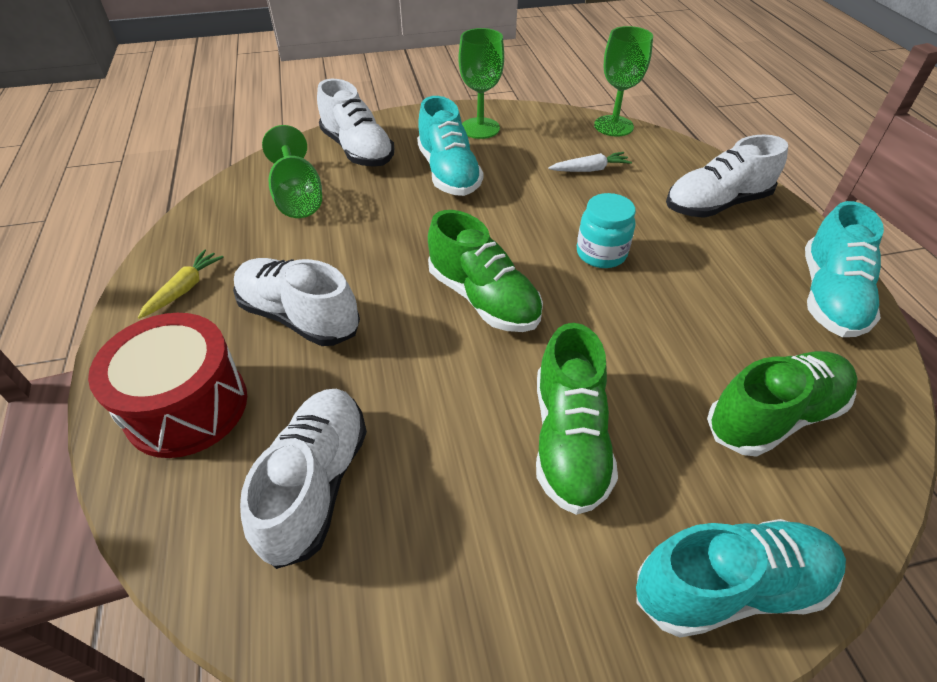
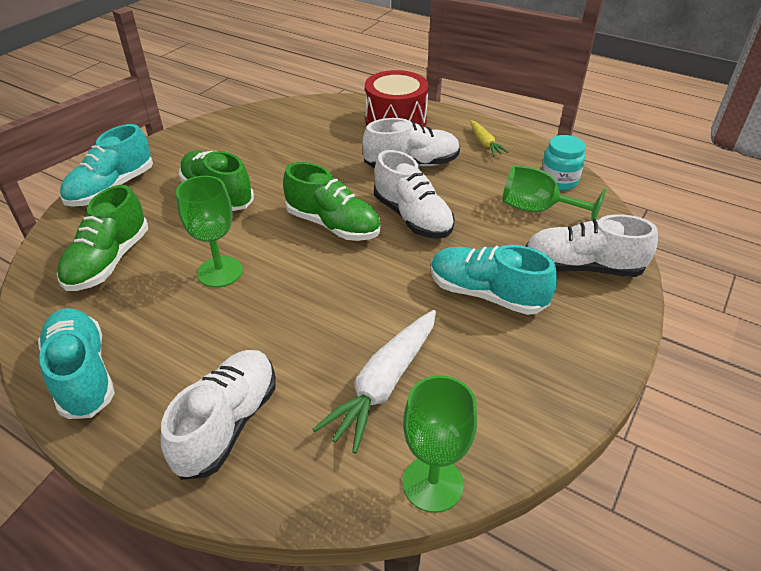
camera: 135 degrees right, 5 degrees down
white shoe [240,389,367,569] -> white shoe moved to [374,150,455,239]
green shoe [428,210,543,332] -> green shoe turned 150 degrees counterclockwise [283,162,381,241]
green goblet [458,28,504,139] -> green goblet moved to [176,176,243,287]
white carrot [548,152,632,172] -> white carrot [313,310,436,454], size x1.84
turquoise jar [577,193,636,268] -> turquoise jar moved to [541,135,585,191]

